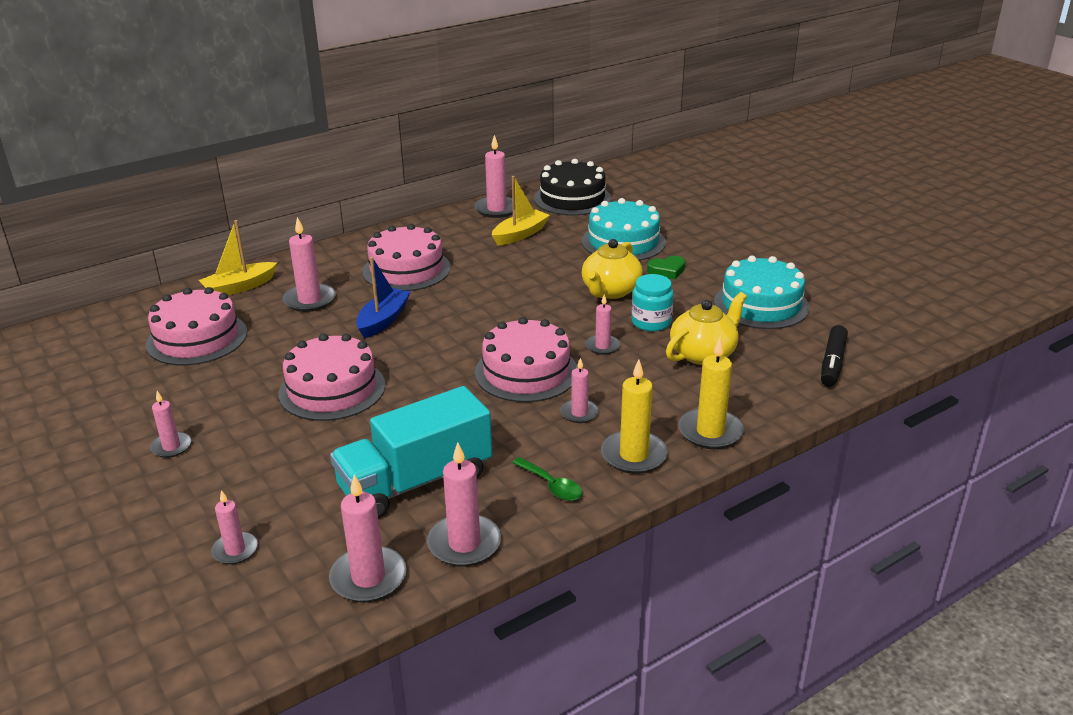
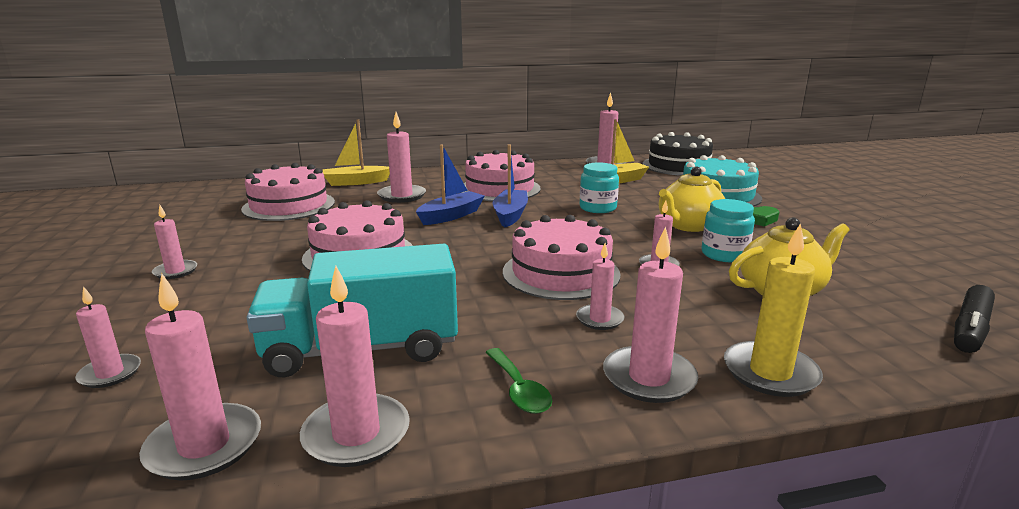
camera: 20 degrees right, 10 degrees down
yellow candle [601,359,668,474] -> pink candle [603,227,699,403]
turquoise cake [714,256,810,329] -> none
none -> blue boat [492,145,528,227]
none -> turquoise jar [580,162,619,213]

